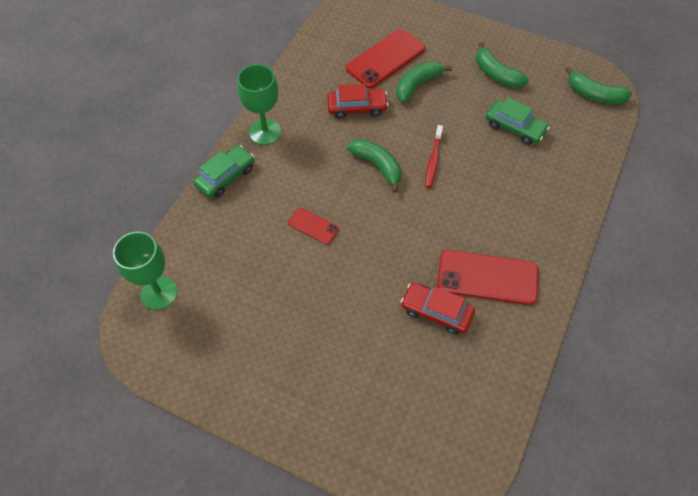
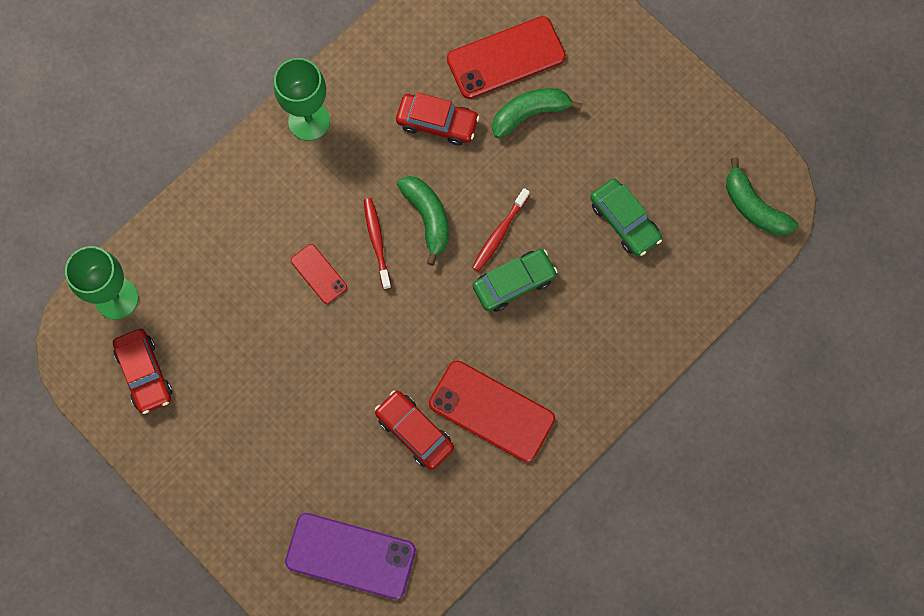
camera: 20 degrees right, 15 degrees up
green car [193,145,254,198] -> green car moved to [473,249,558,312]
green banana [476,42,529,88] -> none
none -> red car [113,329,172,414]
none -> purple phone [285,513,416,600]
none -> red toothbrush [364,198,391,289]

